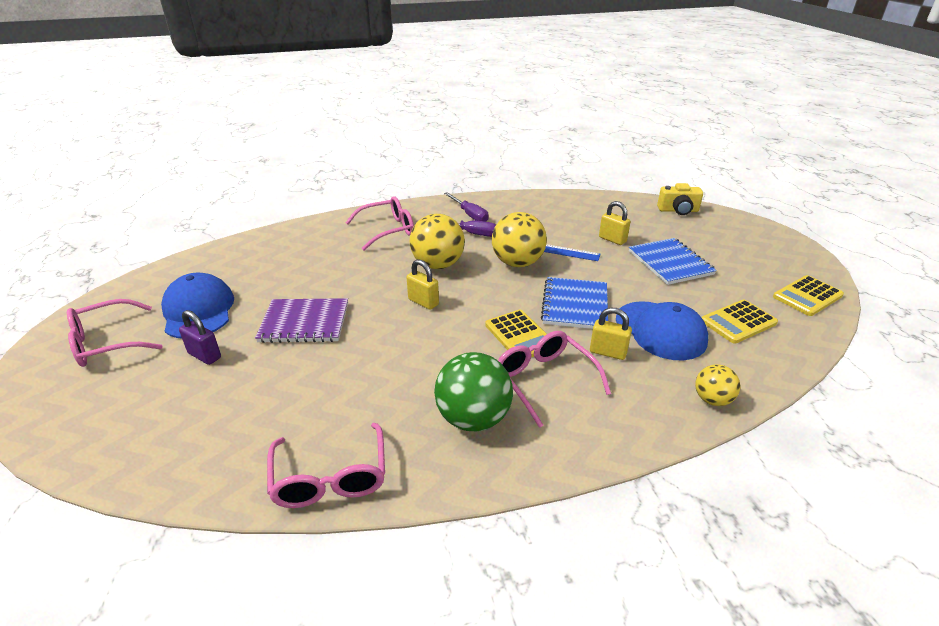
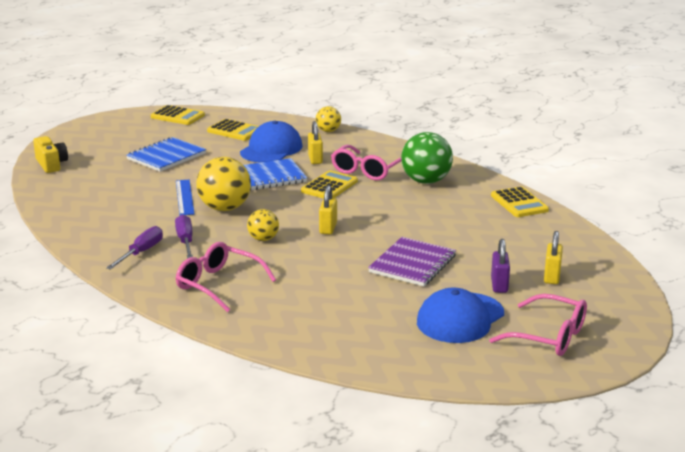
camera: 120 degrees left, 10 degrees down
purple notebook [255,298,348,343] -> purple notebook turned 60 degrees clockwise [368,237,456,286]
pink glasses [267,423,385,508] -> yellow calculator [491,187,549,217]
yellow ball [410,214,465,269] -> yellow ball [247,209,279,241], size x0.56
yellow padlock [599,201,631,245] -> yellow padlock moved to [544,231,563,284]

